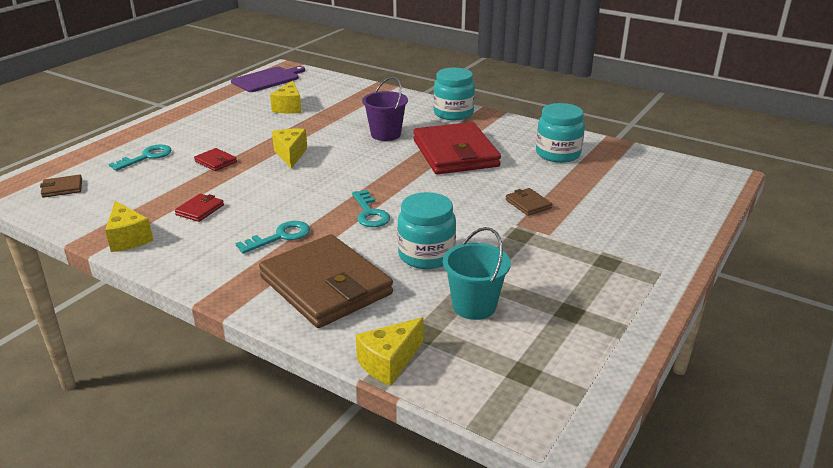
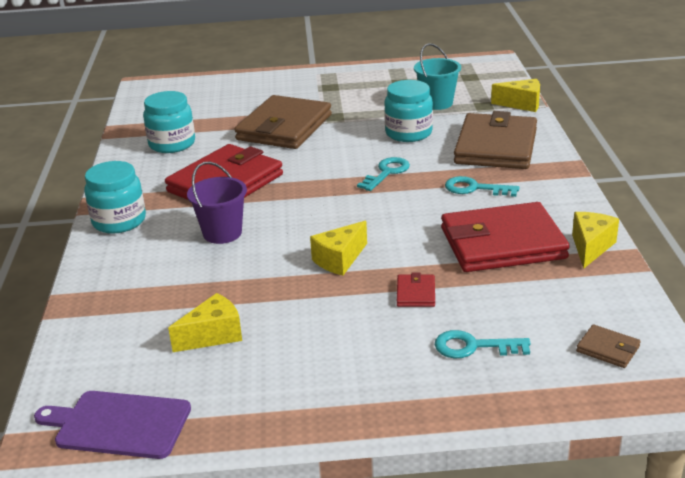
camera: 125 degrees left, 0 degrees up
red wallet [175,194,224,222] -> red wallet [441,202,570,272], size x2.47
brown wallet [506,188,552,216] -> brown wallet [234,95,332,149], size x2.47

